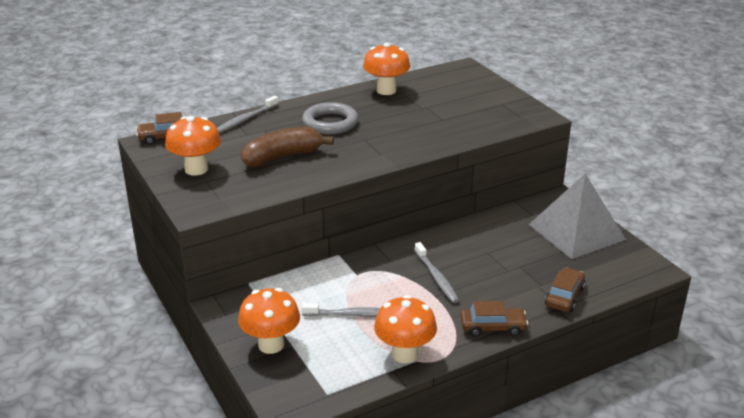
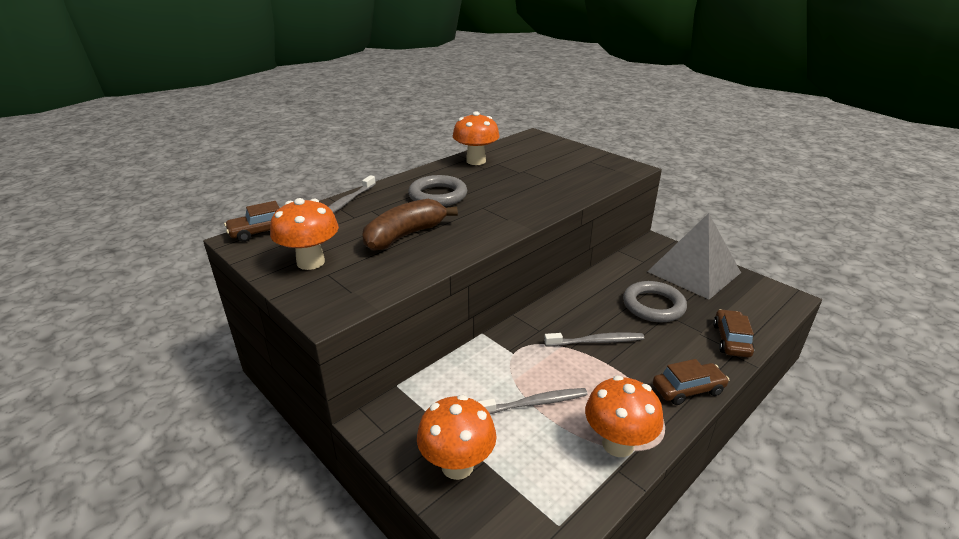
camera: 15 degrees left, 0 degrees up
grey toothbrush [415,242,459,303] -> grey toothbrush turned 60 degrees counterclockwise [544,332,644,346]
none -> grey ring [623,281,687,322]

